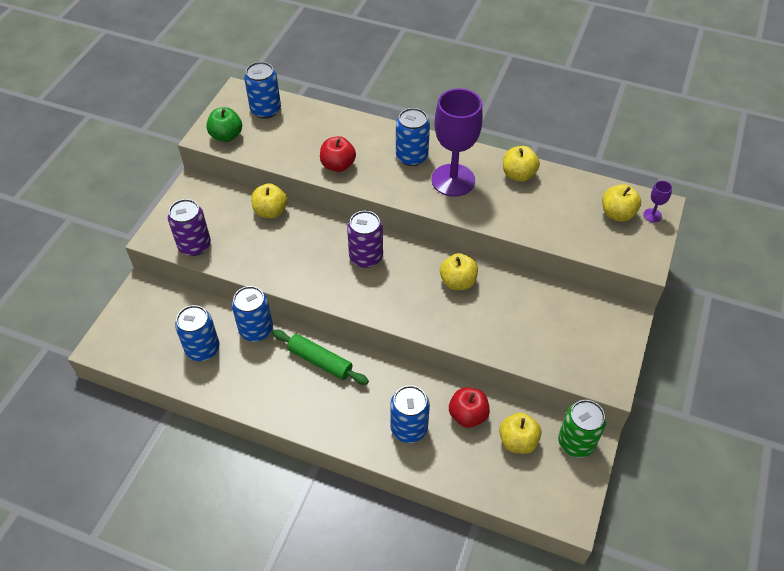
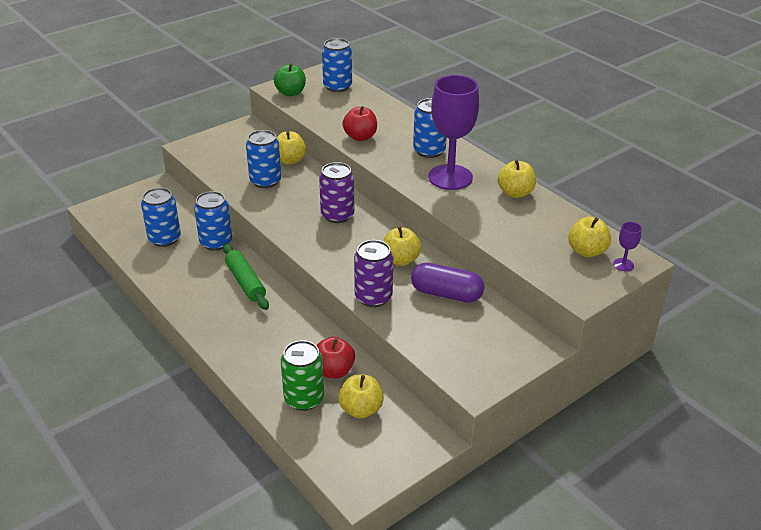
camera: 30 degrees right, 15 degrees down
purple can [168,199,211,256] -> purple can moved to [354,240,393,307]
blue can [390,385,430,443] -> blue can moved to [246,130,281,188]
green can [558,400,606,458] -> green can moved to [281,340,324,411]
none -> purple capsule [411,263,484,303]

